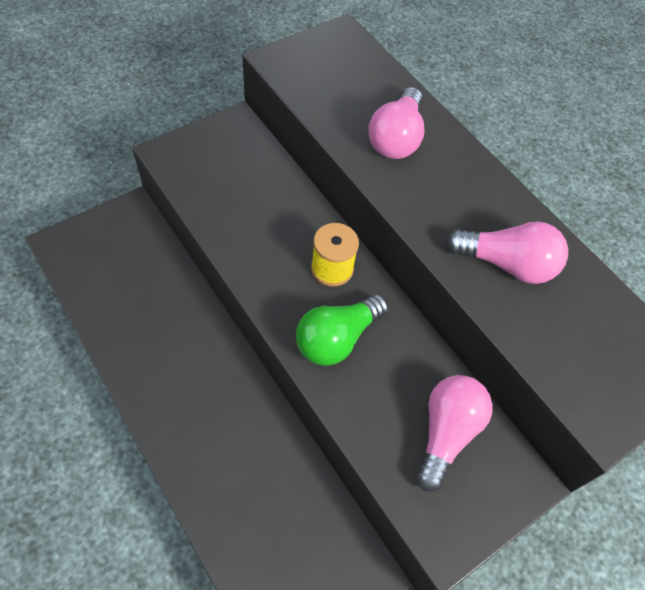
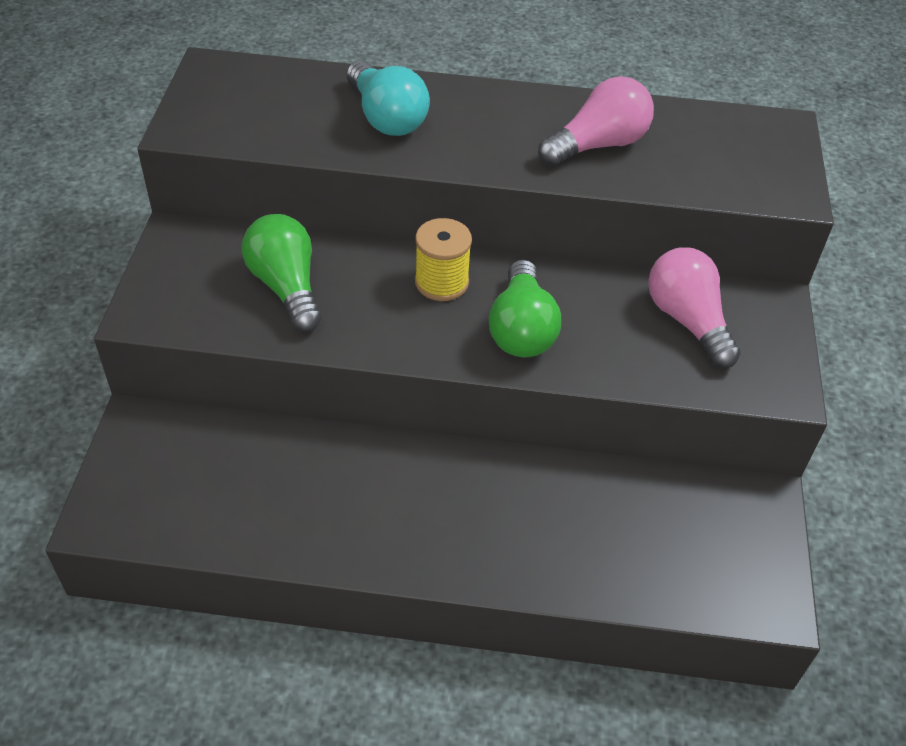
camera: 45 degrees left, 10 degrees down
pink light bulb [368,87,425,159] -> turquoise light bulb [346,60,430,136]
none -> green light bulb [242,214,322,332]

